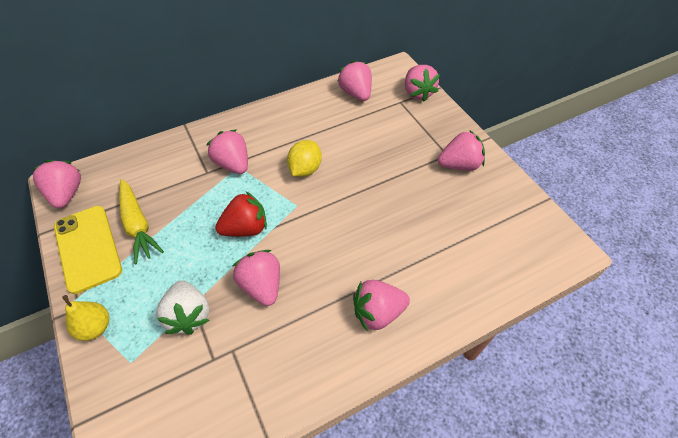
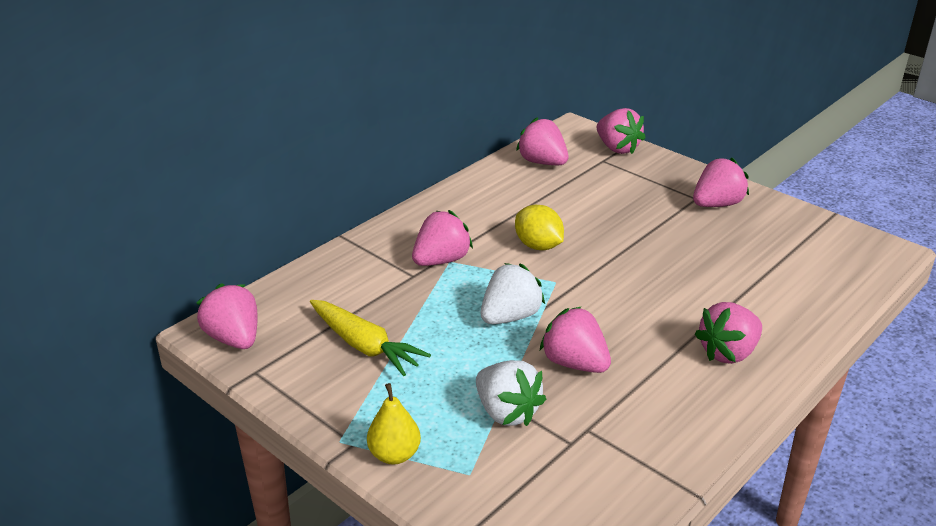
camera: 20 degrees left, 20 degrees down
yellow phone [54,206,122,294] -> none
pink strawberry [206,130,248,174] -> pink strawberry turned 105 degrees clockwise [412,210,473,266]
red strawberry [215,191,267,237] -> white strawberry [481,263,545,324]
yellow lemon [287,140,322,177] -> yellow lemon turned 45 degrees counterclockwise [515,205,564,250]

